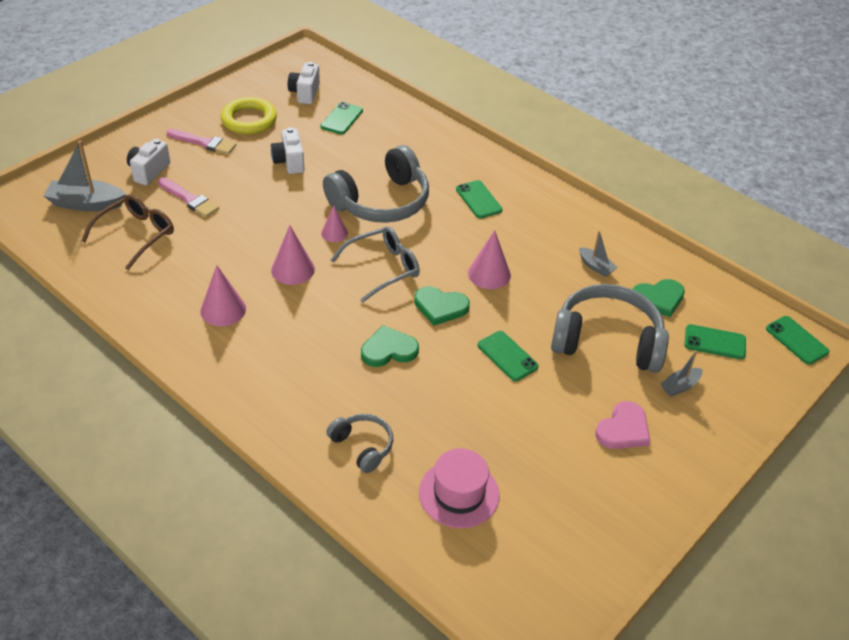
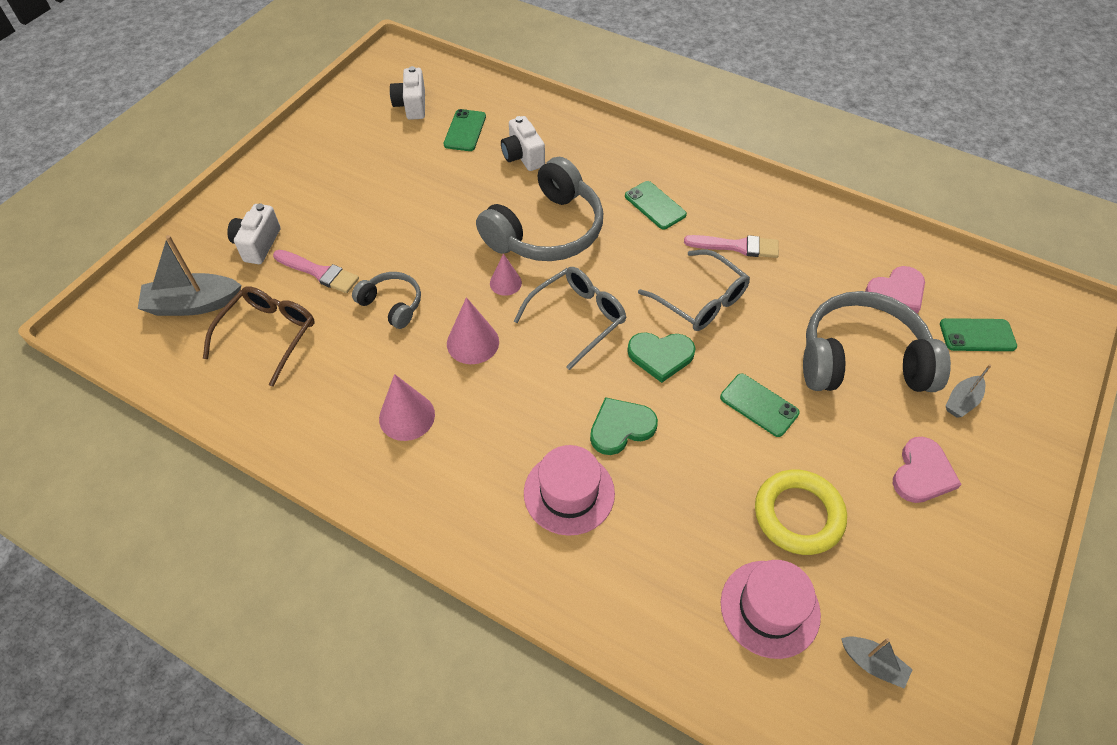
camera: 10 degrees left, 10 degrees up
pink brush [166,129,236,155] -> pink brush moved to [684,235,779,258]
yellow ring [221,97,277,134] -> yellow ring moved to [755,470,847,555]
white camera [271,127,305,174] -> white camera moved to [501,116,545,171]
grey headphones [326,414,393,473] -> grey headphones moved to [352,272,421,329]
pink cone [468,230,511,289] -> grey glasses [638,250,750,331]
grey boat [579,230,618,277] -> grey boat moved to [841,636,913,689]
green heart [632,279,685,317] -> pink heart [865,266,925,314]
green phone [766,316,829,365] -> none
none -> pink hat [524,445,615,536]

